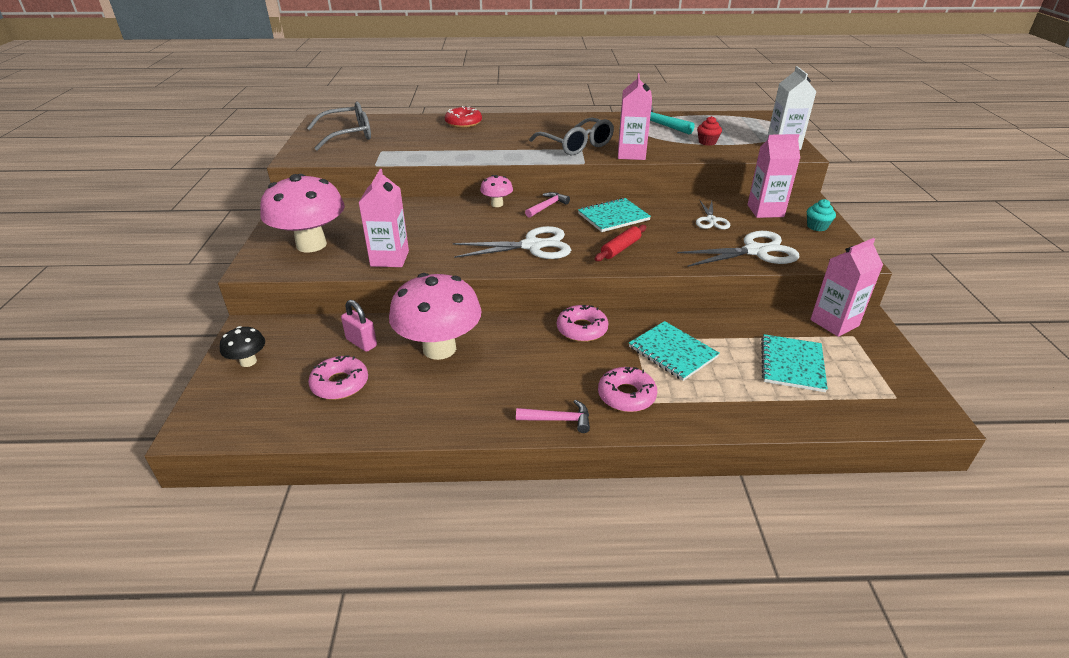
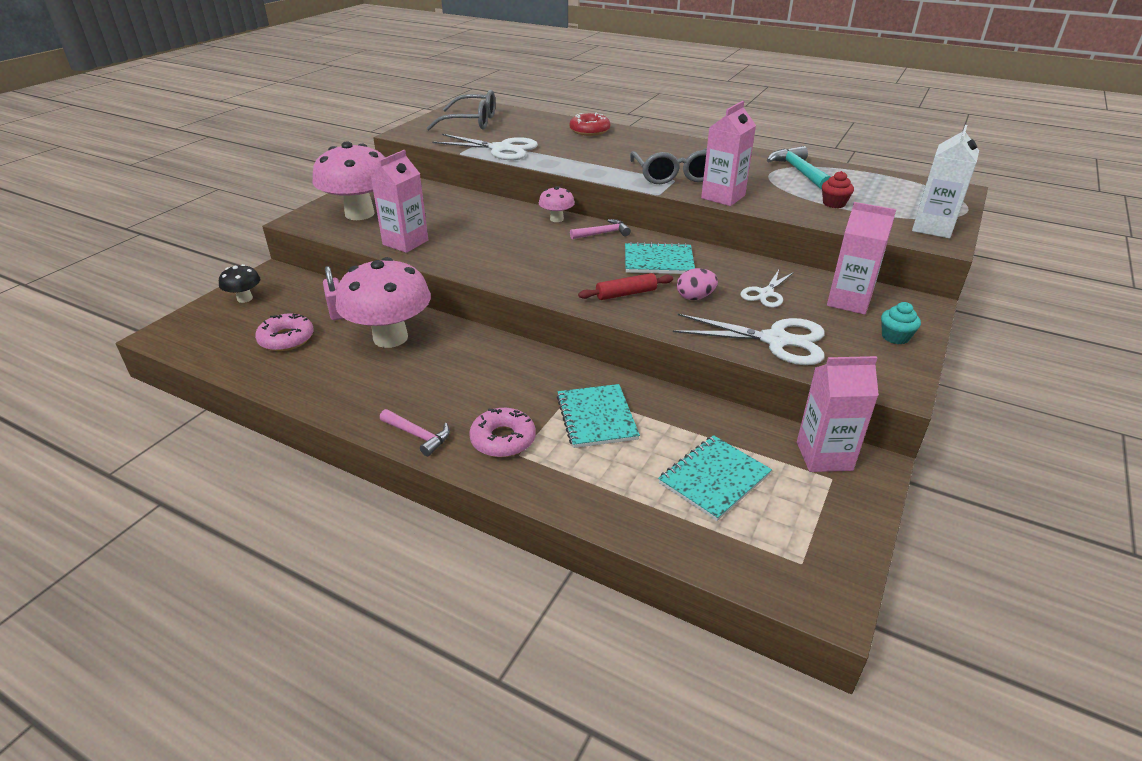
camera: 30 degrees right, 0 degrees up
white scissors [453,226,571,259] -> white scissors moved to [432,134,538,160]
pink donut [557,305,608,342] -> none
none -> pink egg [677,268,718,300]

